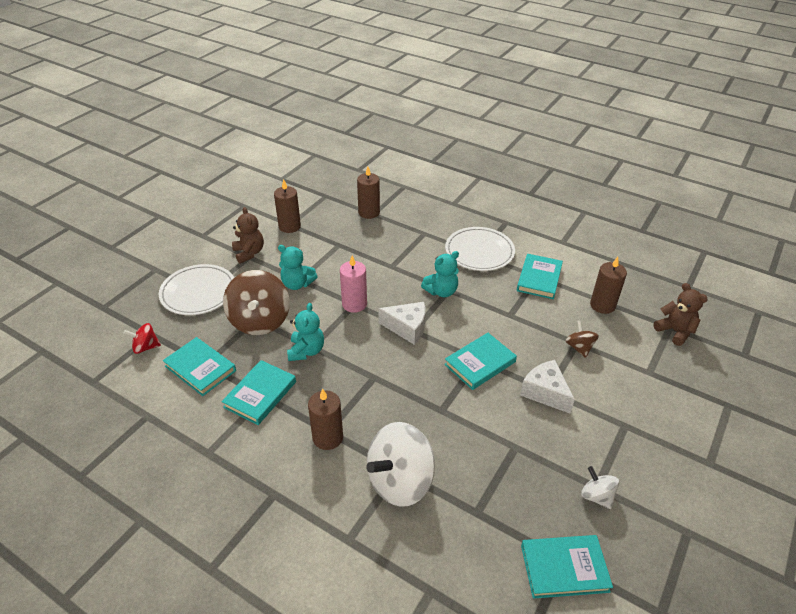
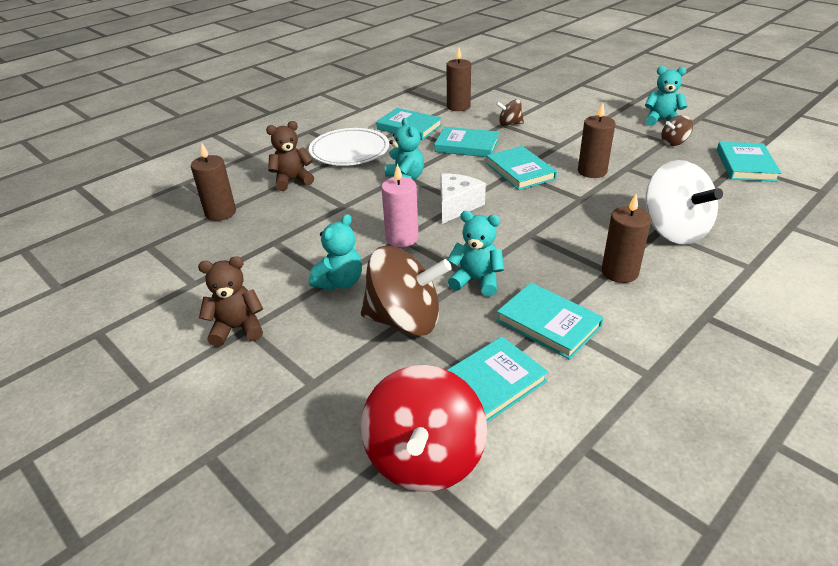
camera: 75 degrees left, 5 degrees down
red spinning top [123,323,161,354] -> red spinning top [361,365,487,492], size x2.06
white plate [159,264,234,315] -> none
brown candle [274,179,301,233] -> brown candle moved to [578,103,615,178]
white cheese [520,360,575,414] -> none
white spinning top [581,466,619,509] -> brown spinning top [661,115,693,146]
brown teddy bear [653,283,708,346] -> brown teddy bear moved to [266,121,314,191]
none -> turquoise book [434,127,499,157]
none -> turquoise teddy bear [645,66,687,126]

